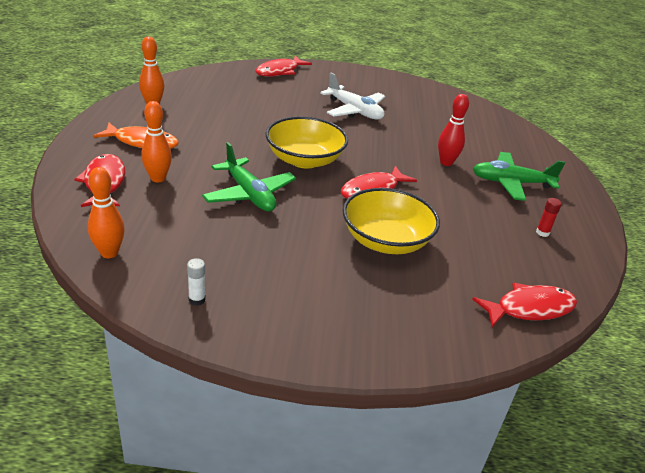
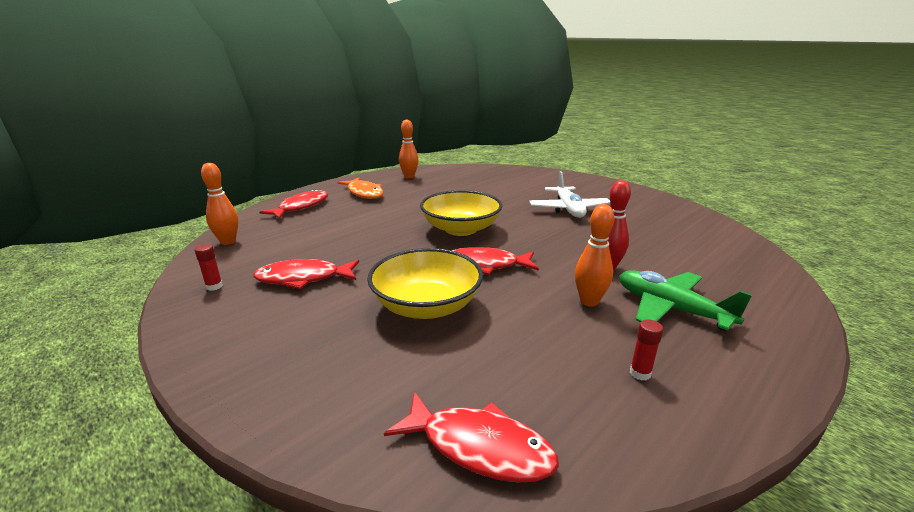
camera: 45 degrees right, 10 degrees down
orange bowling pin [141,101,172,183] -> orange bowling pin moved to [575,204,614,307]
white glue stick [187,258,205,306] -> red glue stick [194,244,223,291]
green plane [202,142,296,211] -> none
red fish [255,56,312,77] -> red fish moved to [253,259,359,289]

